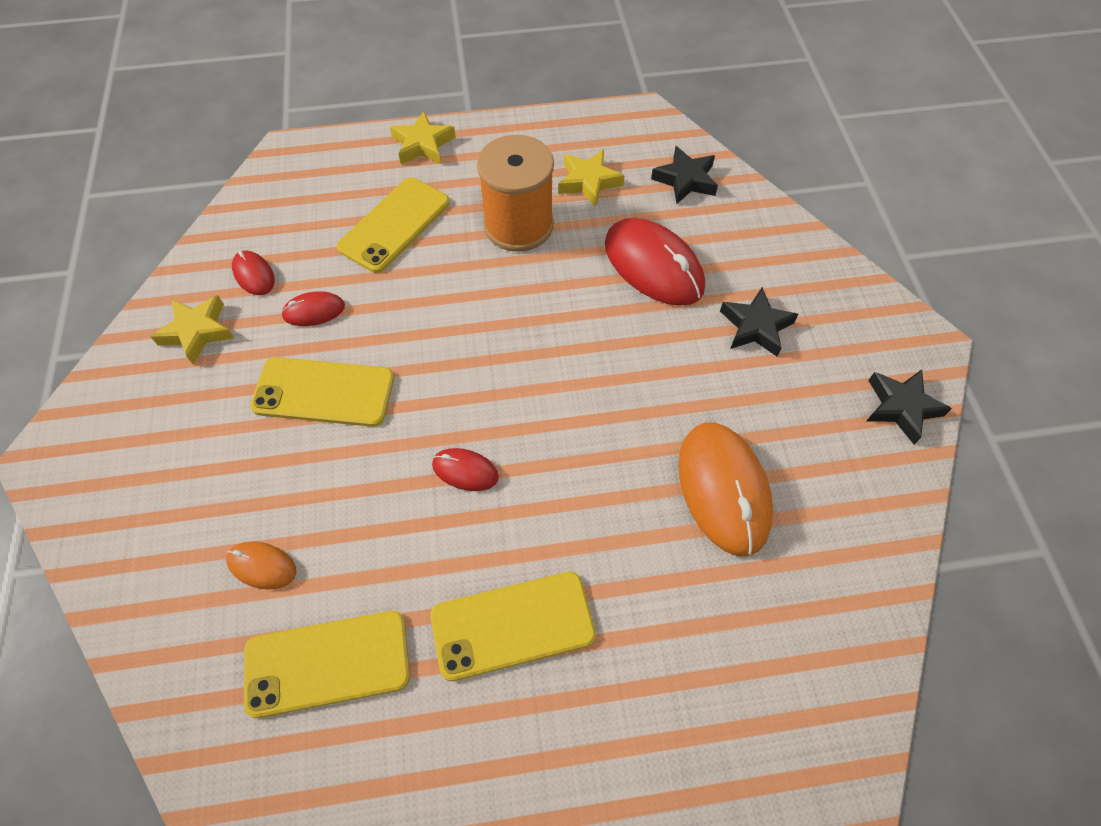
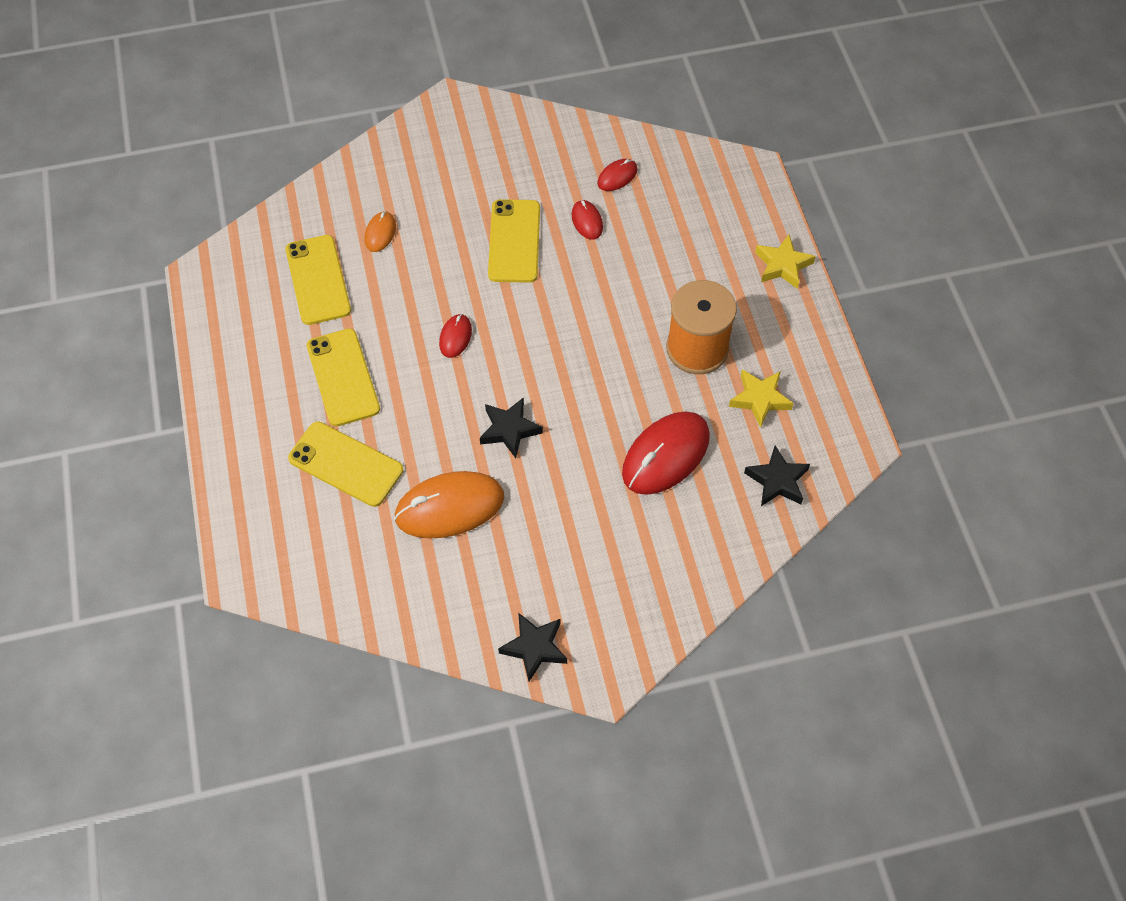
camera: 85 degrees right, 0 degrees up
yellow star [150,295,234,364] -> none
yellow phone [337,177,450,273] -> yellow phone moved to [288,422,403,507]
black star [720,287,798,356] -> black star moved to [480,397,543,458]

